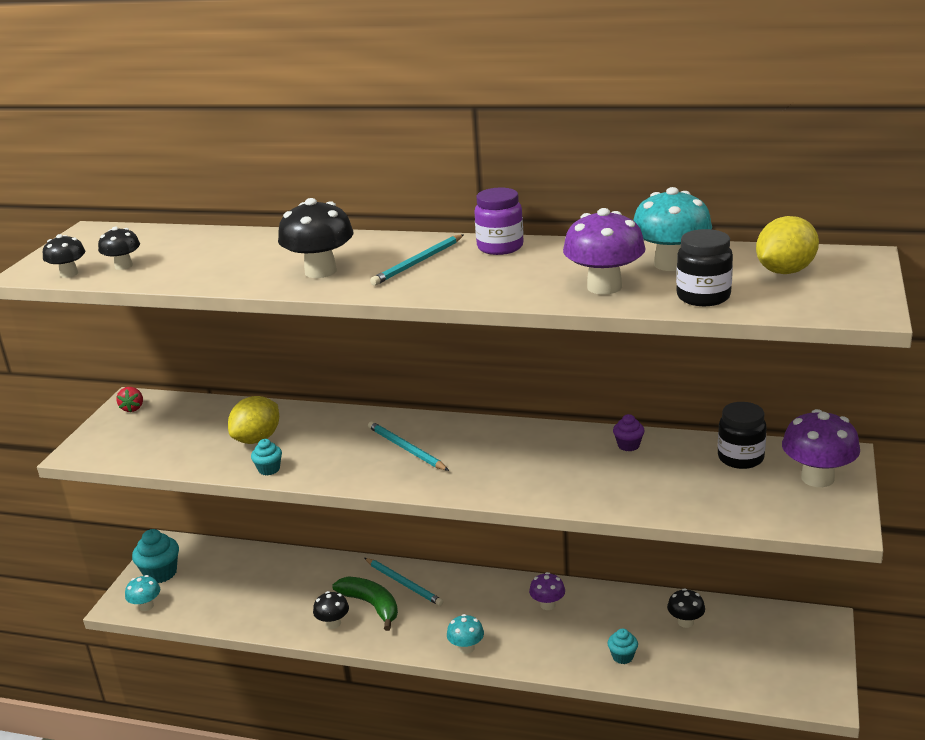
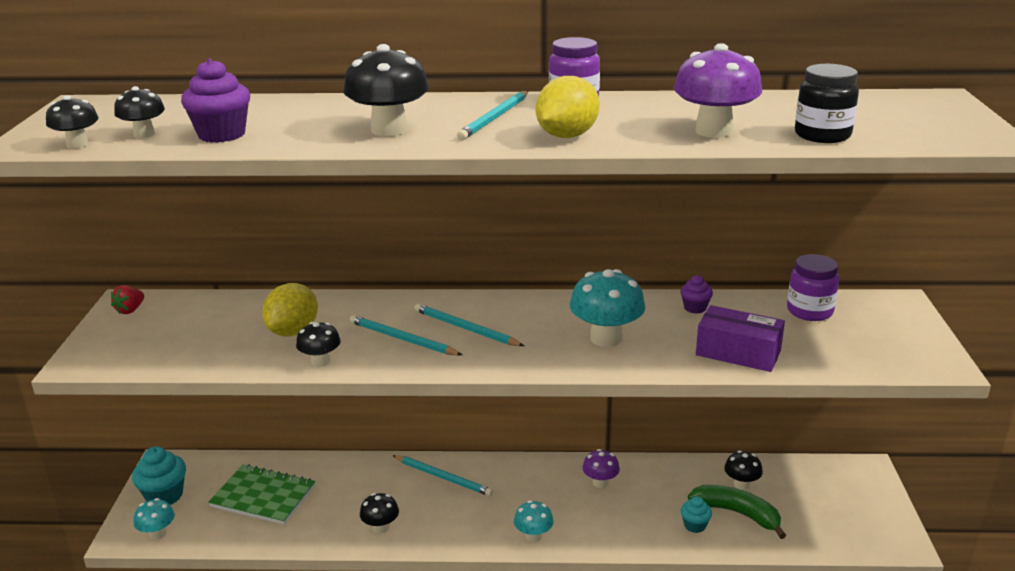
camera: 15 degrees left, 0 degrees up
red strawberry [116,387,143,412] -> red strawberry turned 45 degrees clockwise [111,285,144,314]
turquoise cupcake [251,439,282,476] -> black mushroom [296,322,341,367]
green banana [332,577,398,631] -> green banana moved to [688,485,786,539]
turquoise mushroom [633,187,712,271] -> turquoise mushroom moved to [570,269,646,347]
black jar [718,402,767,469] -> purple jar [787,254,839,321]
yellow lemon [756,216,819,274] -> yellow lemon moved to [536,76,600,138]
purple mushroom [782,409,860,487] -> none
none -> purple cupcake [181,58,250,143]
none -> green notebook [208,464,316,525]
none -> turquoise pencil [349,315,462,355]
none -> purple box [696,305,785,372]

